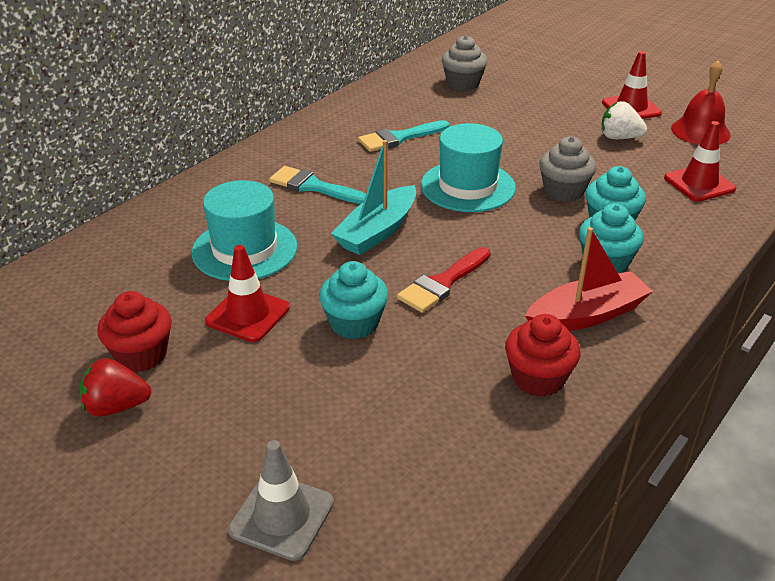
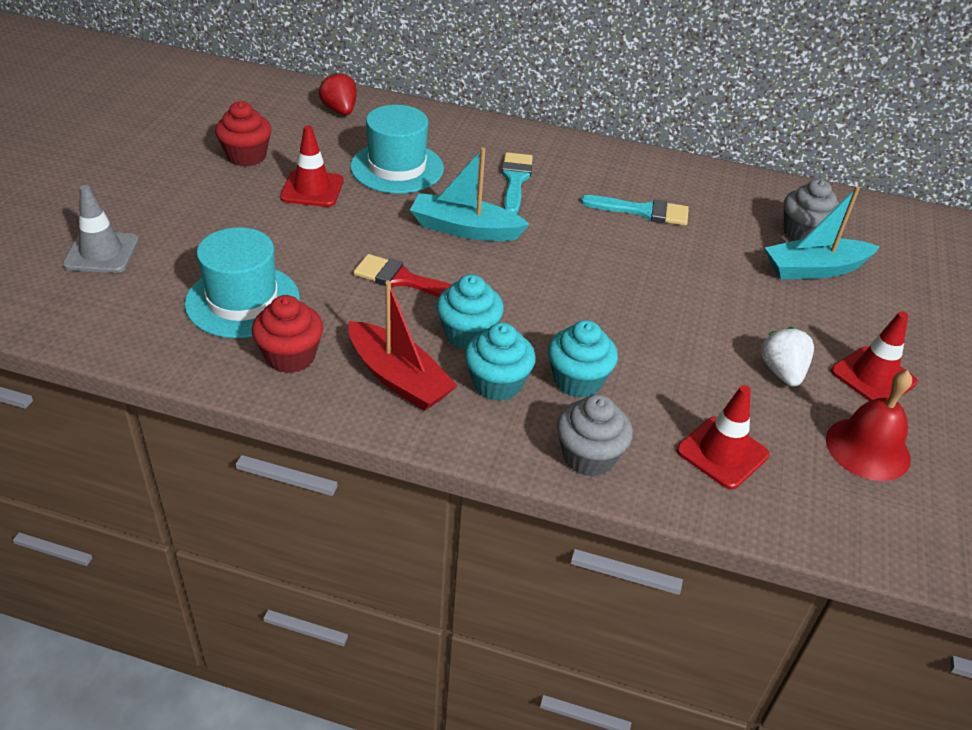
camera: 65 degrees right, 5 degrees up
red strawberry [80,358,151,417] -> red strawberry moved to [319,72,357,115]
turquoise cupcake [319,261,388,339] -> turquoise cupcake moved to [436,274,504,350]
turquoise brush [358,120,450,152] -> turquoise brush turned 150 degrees clockwise [581,195,689,226]
turquoise hat [421,123,516,212] -> turquoise hat moved to [185,227,300,338]
grey cupcake [539,136,596,202] -> grey cupcake moved to [557,395,633,477]
none -> turquoise boat [765,186,880,279]

